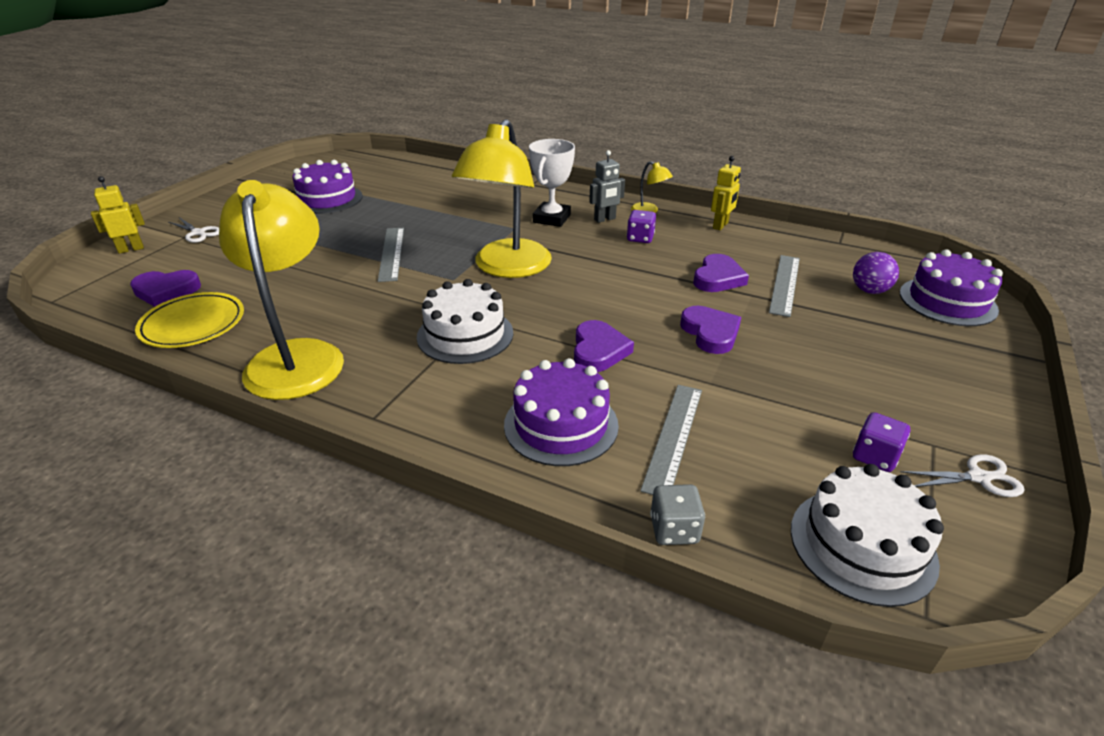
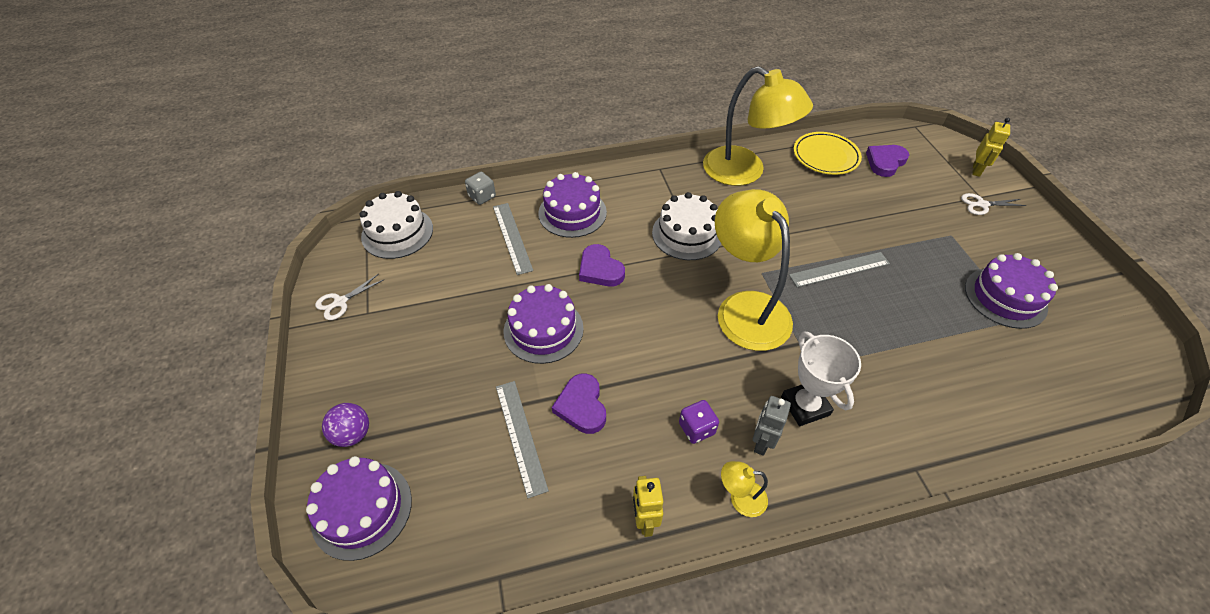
camera: 140 degrees right, 15 degrees up
grey ruler [378,228,404,282] -> grey ruler turned 60 degrees counterclockwise [789,252,890,287]
purple heart [680,306,741,354] -> purple cake [504,284,584,364]
purple ball [853,252,899,294] -> purple ball moved to [322,403,369,447]
purple dice [853,412,910,472] -> none

